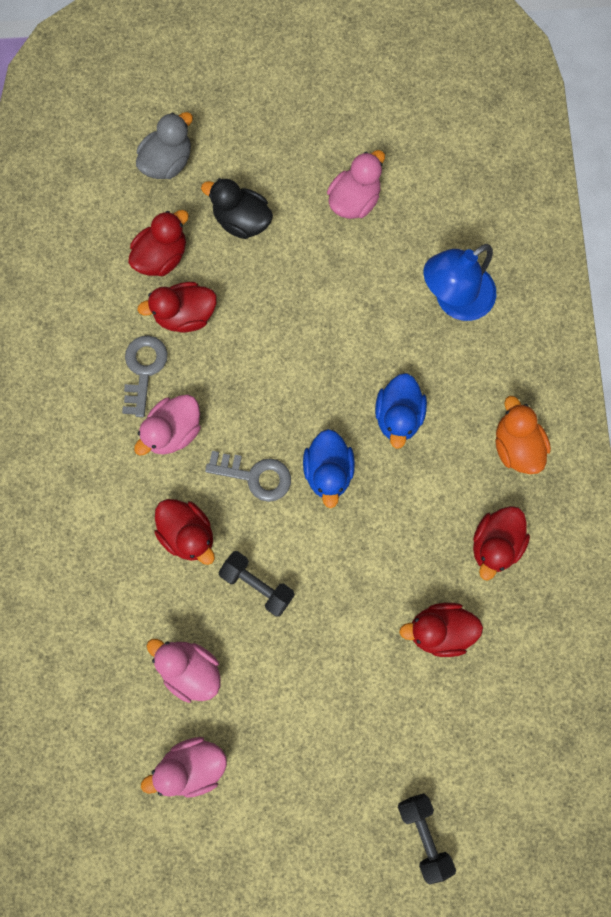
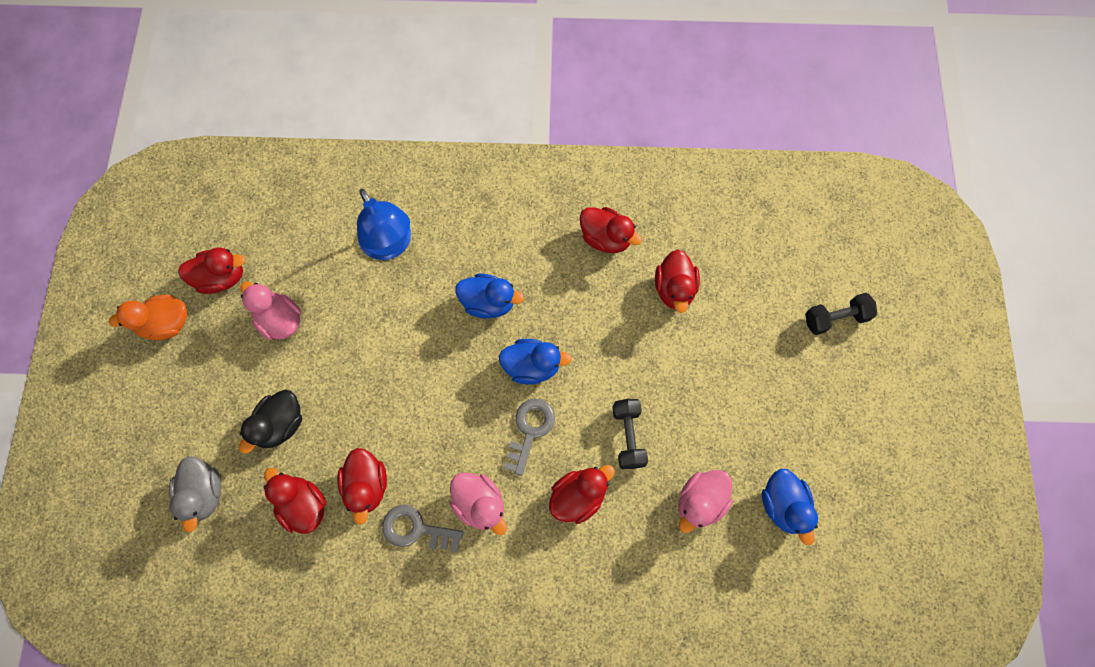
camera: 85 degrees left, 5 degrees down
grey duck [136,112,193,179] -> grey duck turned 150 degrees counterclockwise [169,456,221,532]
pink duck [141,737,227,798] -> blue duck [762,469,818,545]
black dumbbell [218,551,295,617] -> black dumbbell turned 45 degrees counterclockwise [612,399,648,469]
orange duck [495,396,551,474] -> orange duck moved to [109,295,187,340]
none -> red duck [178,248,245,294]

